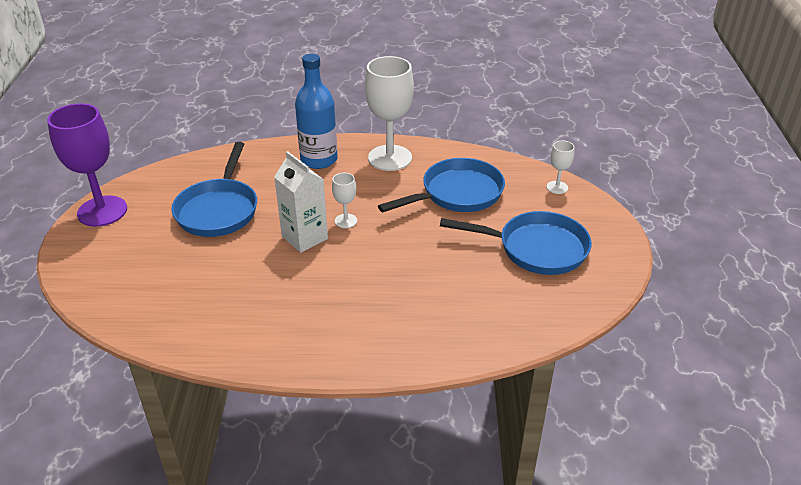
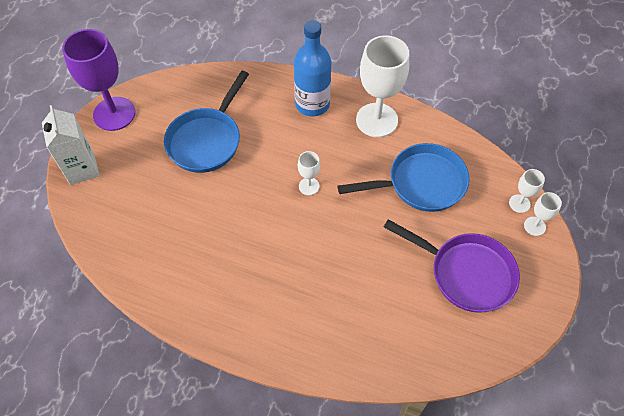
camera: 20 degrees right, 20 degrees up
white carton [274,151,328,253] -> white carton moved to [42,105,100,185]
blue pan [440,211,592,275] -> purple pan [384,219,520,313]
none -> white goblet [524,192,562,236]

